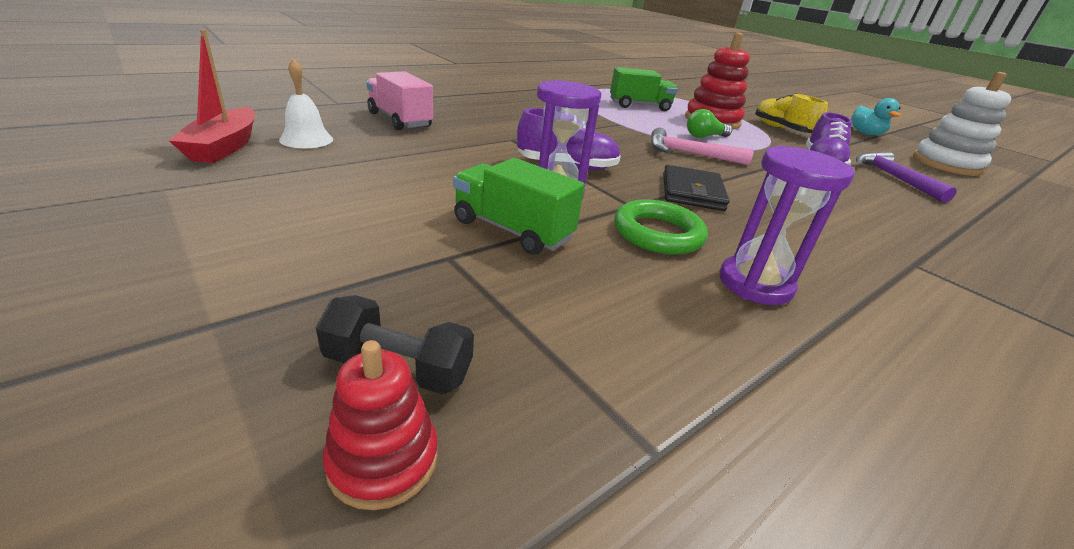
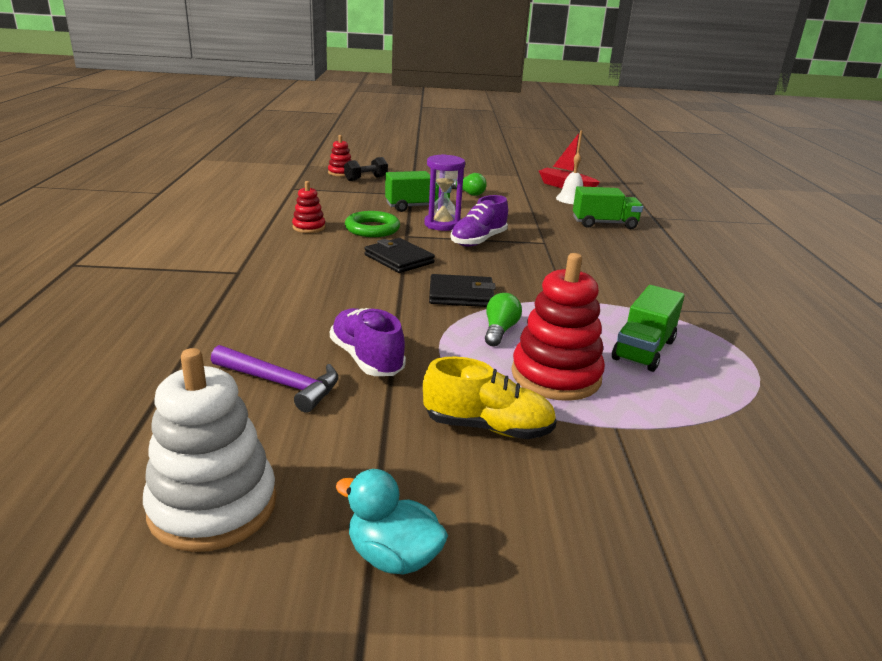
camera: 130 degrees right, 5 degrees down
pink truck [367,71,433,130] -> green truck [573,186,643,229]
pink hammer [651,128,754,165] -> black wallet [429,274,496,307]
purple hourglass [720,145,855,305] -> red stacking toy [292,181,325,233]
none -> green light bulb [451,173,487,196]

